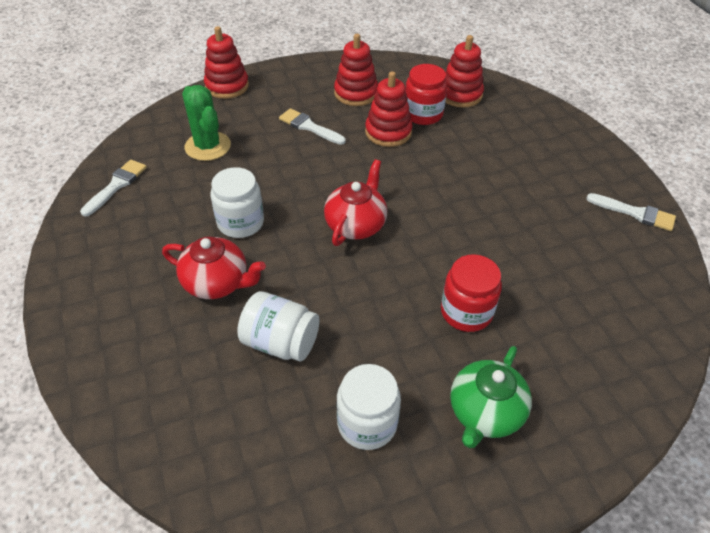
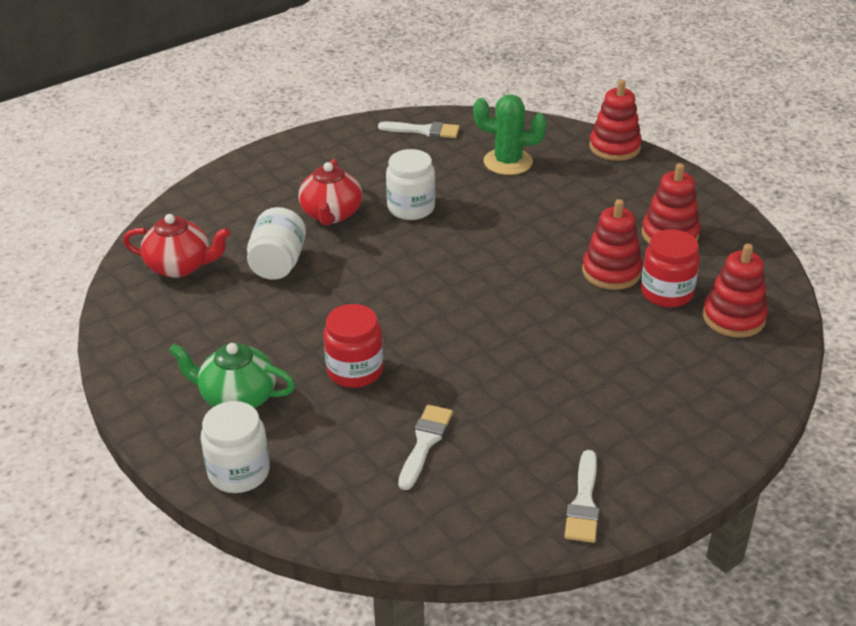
camera: 75 degrees right, 10 degrees down
green cactus [182,85,231,161] -> green cactus turned 60 degrees clockwise [473,94,547,175]
white brush [279,108,346,145] -> white brush moved to [398,405,453,490]
red teapot [324,159,387,246] -> red teapot moved to [123,214,230,278]
white jar [337,364,401,450] -> white jar moved to [201,401,270,493]

